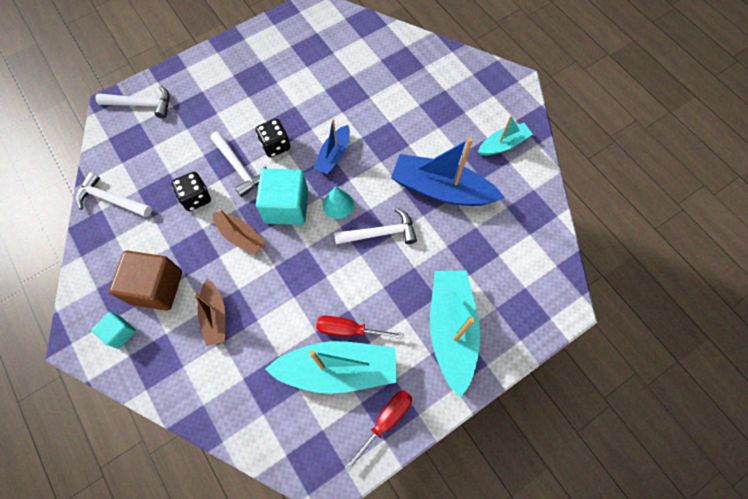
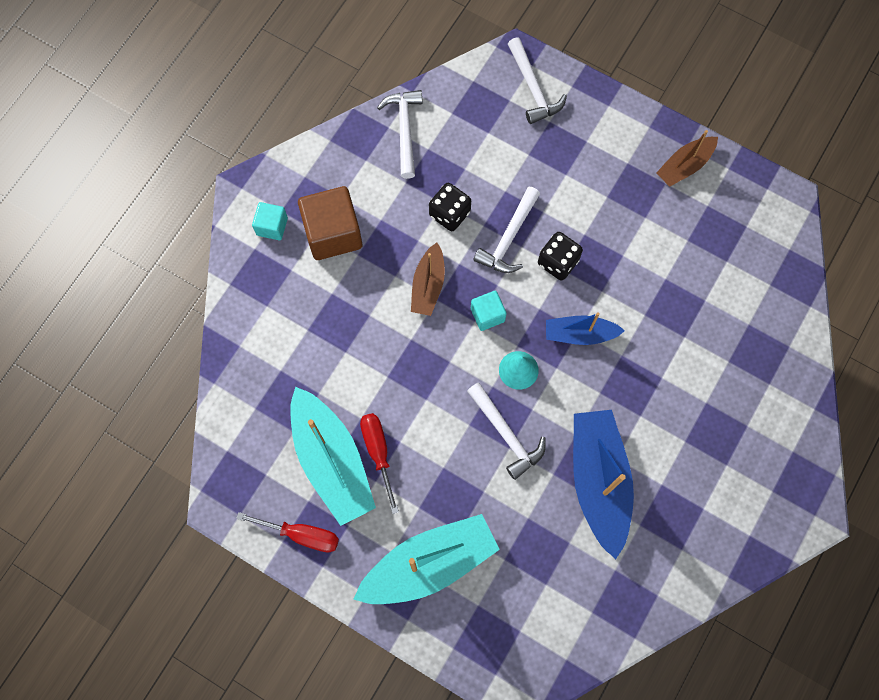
camera: 65 degrees right, 5 degrees up
brown boat [193,279,225,346] -> brown boat moved to [656,130,718,187]
turquoise cube [256,168,308,225] -> turquoise cube [471,291,507,331], size x0.54
turquoise boat [478,115,532,156] -> none

